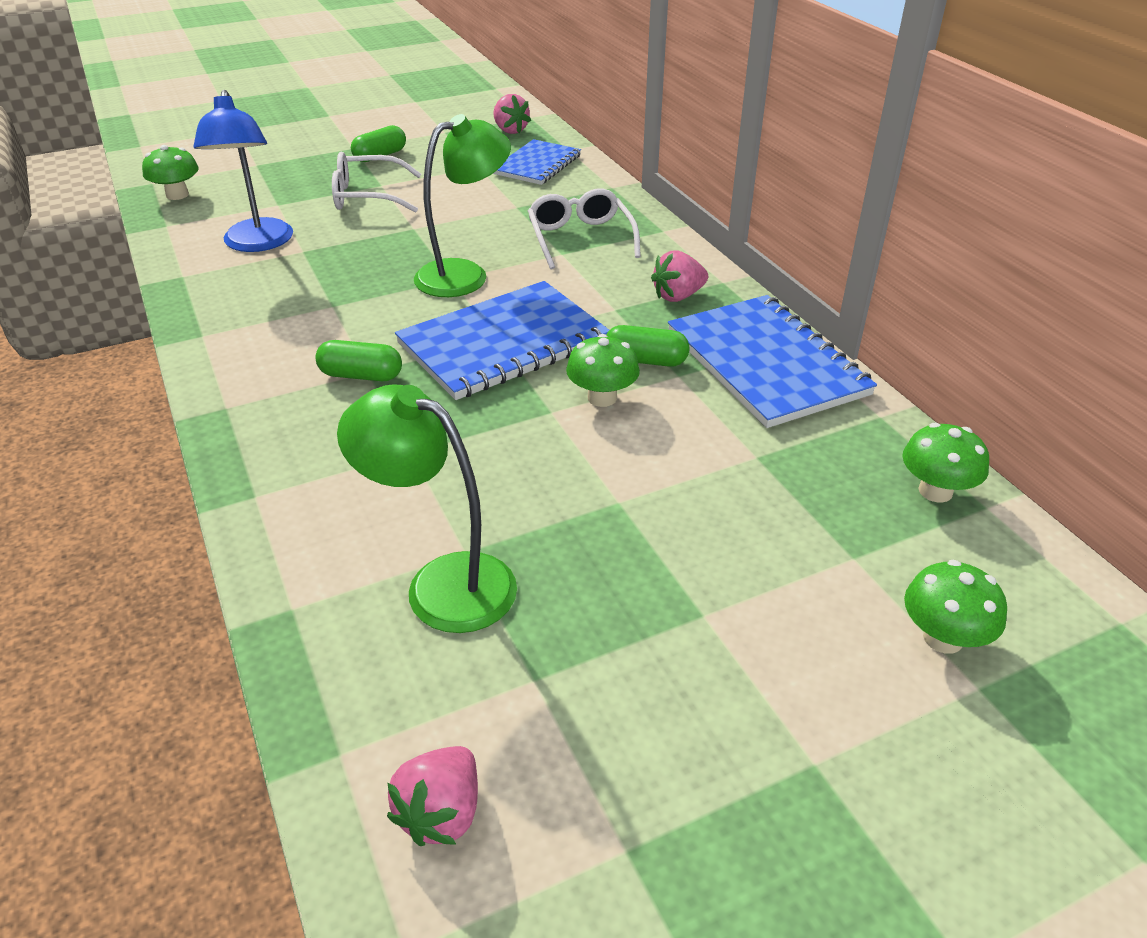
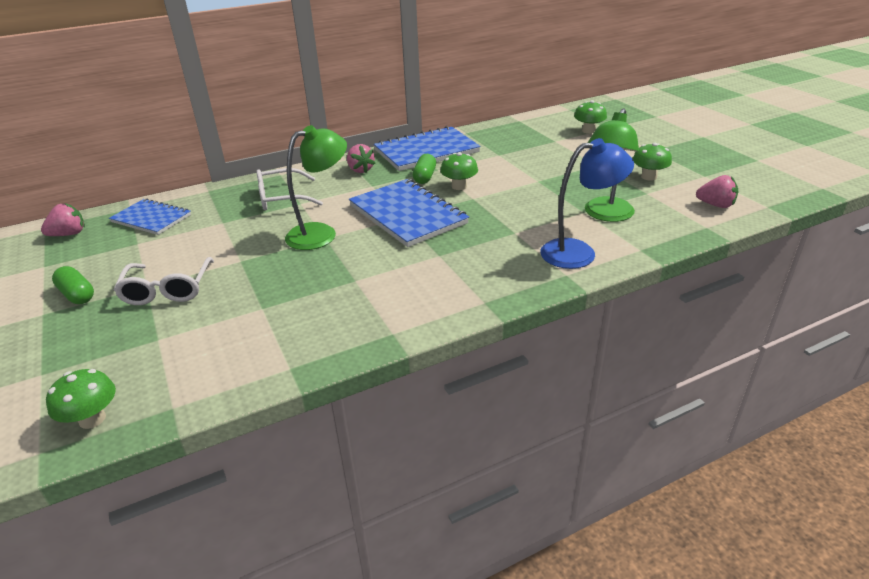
camera: 90 degrees left, 5 degrees down
blue lamp [193,90,293,252] -> blue lamp moved to [540,138,634,269]
green capsule [315,340,402,381] -> none
green lamp [414,114,511,297] -> green lamp turned 90 degrees clockwise [285,125,347,250]
green mushroom [902,423,989,502] -> green mushroom moved to [633,143,672,181]

